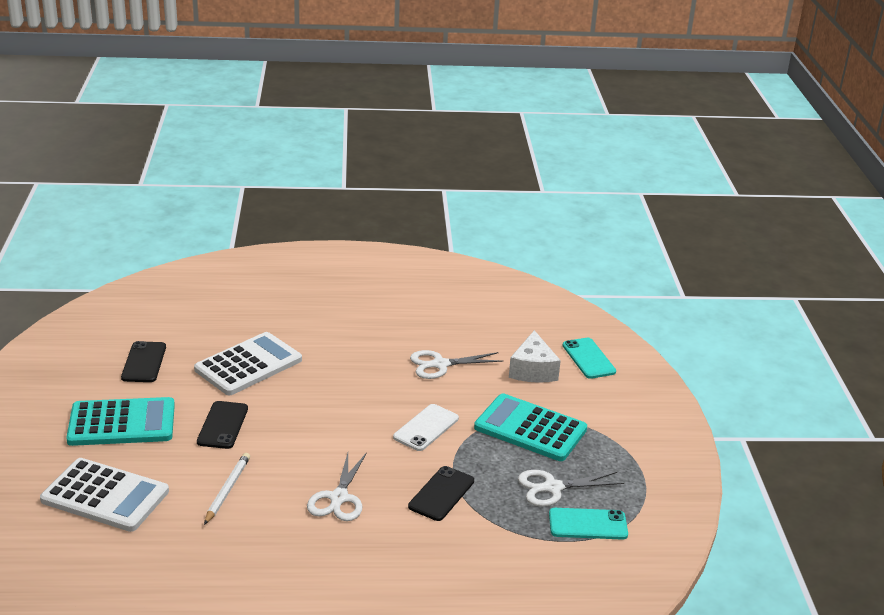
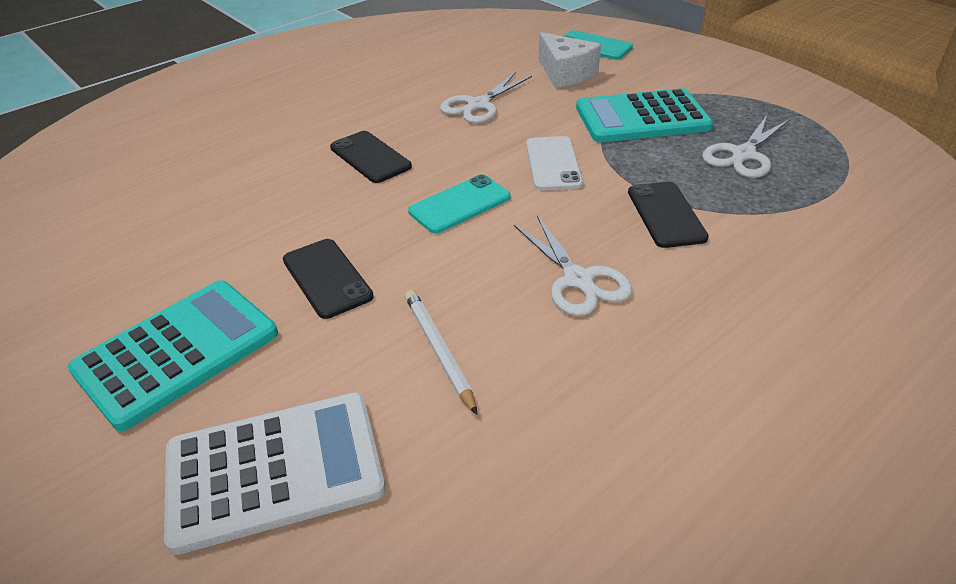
camera: 35 degrees left, 10 degrees up
black phone [121,341,166,382] -> black phone moved to [330,131,412,183]
white calculator [194,332,302,395] -> none
turquoise phone [549,508,628,540] -> turquoise phone moved to [408,174,511,233]

